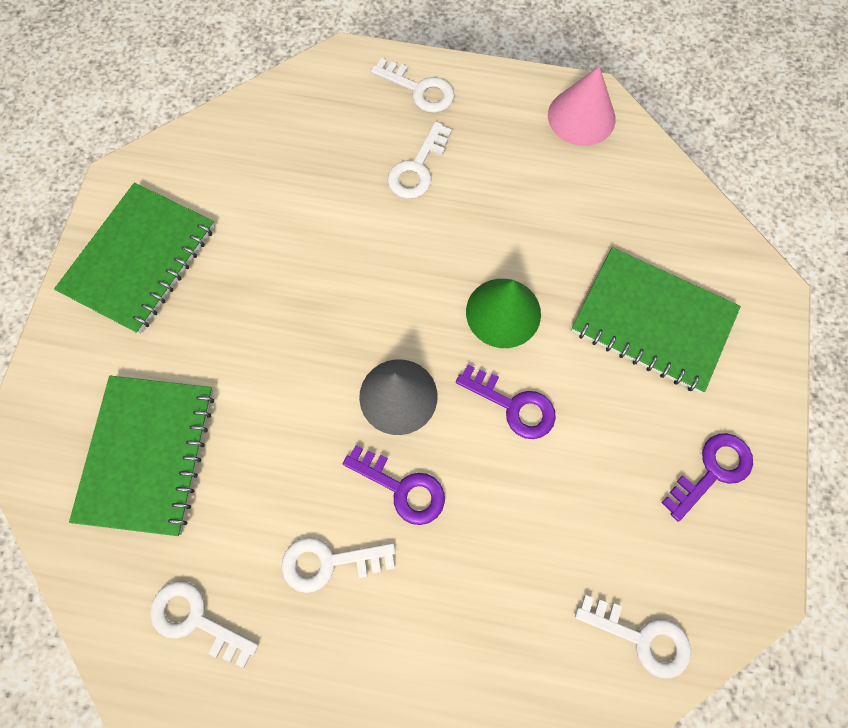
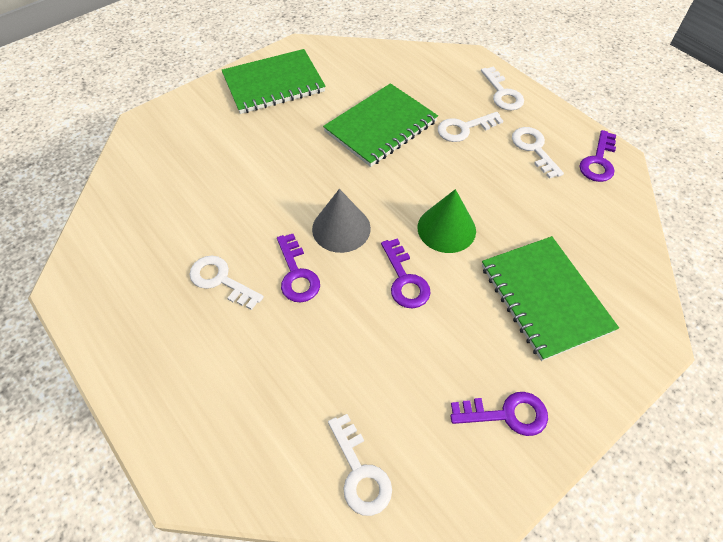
camera: 40 degrees right, 15 degrees down
green notebook [69,376,214,536] -> green notebook moved to [323,83,438,167]
white key [150,581,259,668] -> white key moved to [512,127,564,179]
pink cone [548,66,616,146] -> purple key [580,130,616,182]

